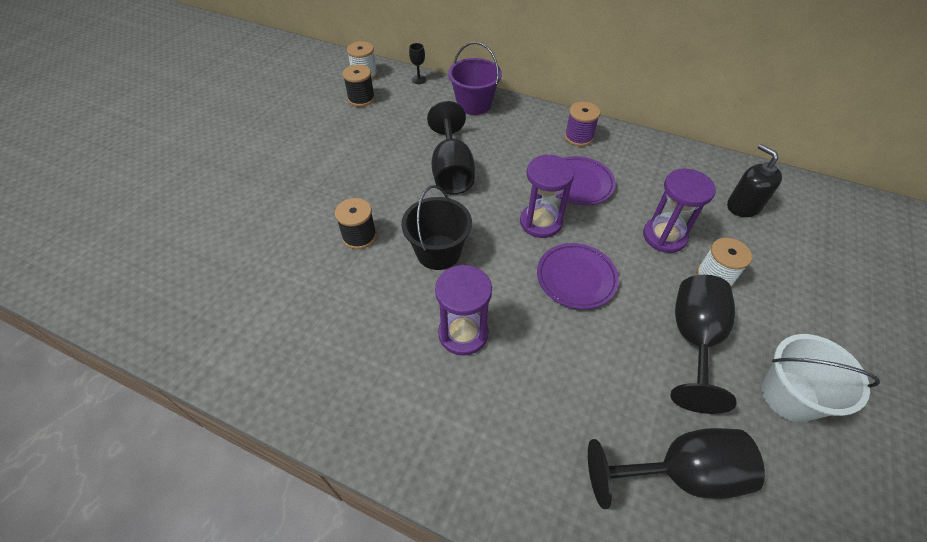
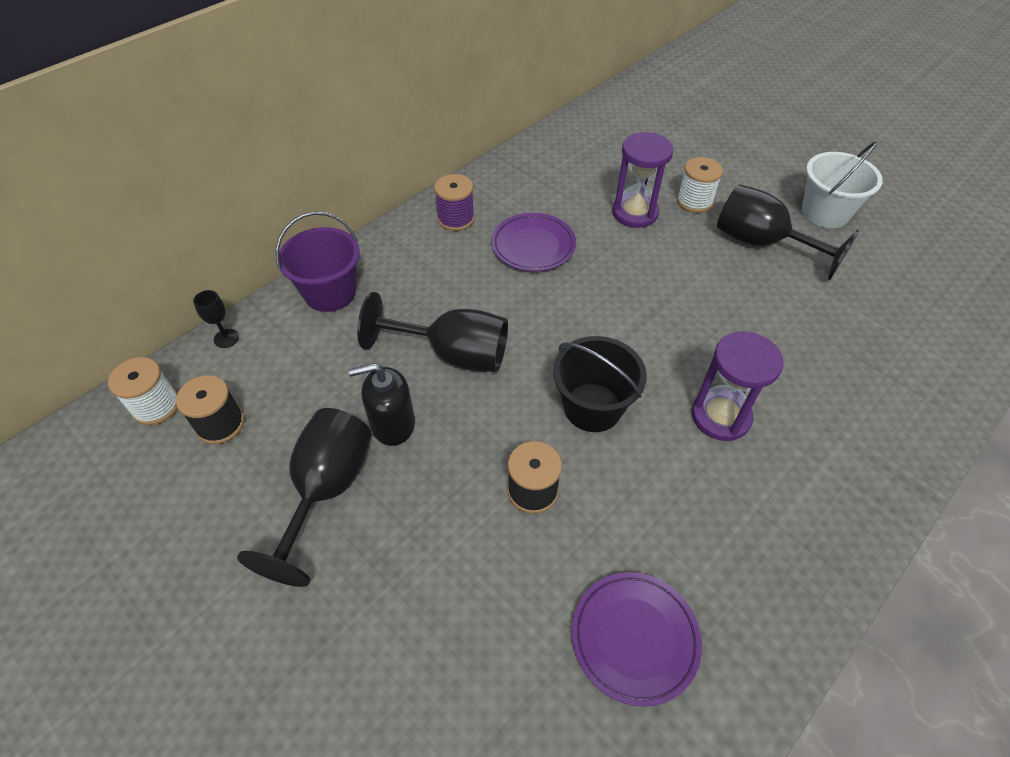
camera: 70 degrees left, 0 degrees up
purple hourglass [520,154,575,238] -> none
purple plate [537,243,619,309] -> purple plate moved to [572,572,702,707]
black goblet [588,428,765,509] -> black goblet moved to [237,408,372,587]
black soap dispenser [727,144,782,217] -> black soap dispenser moved to [349,363,415,446]

